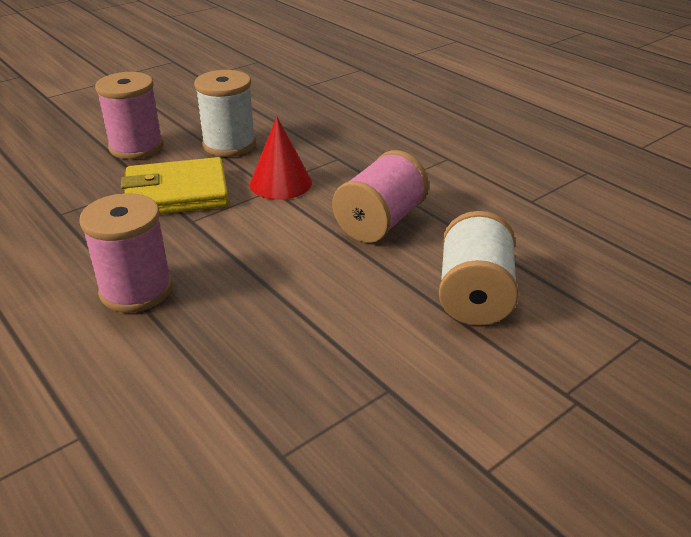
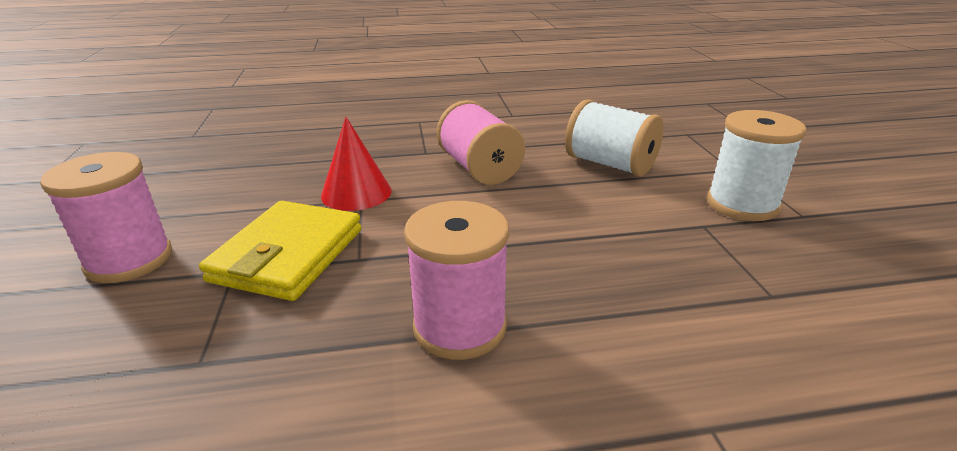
camera: 60 degrees left, 5 degrees down
white spool [194,70,256,157] -> white spool moved to [707,110,806,221]

